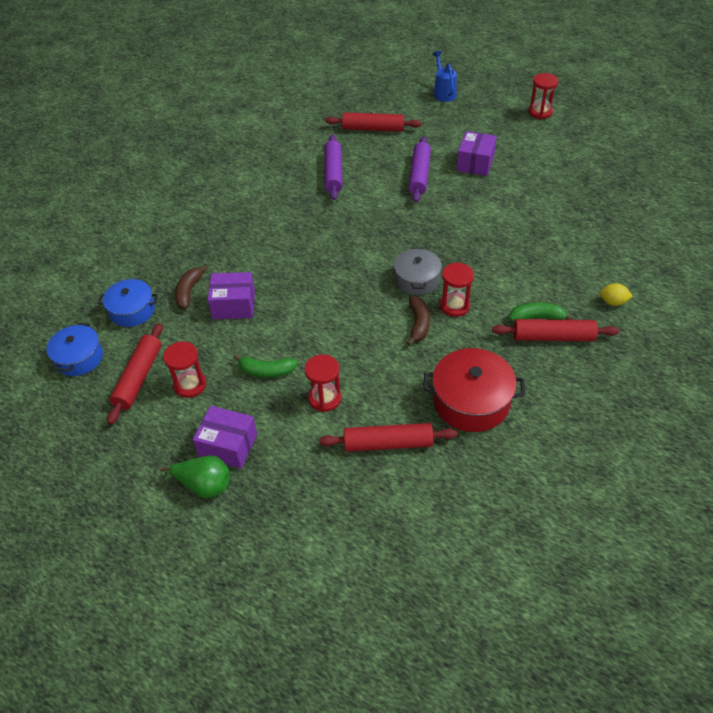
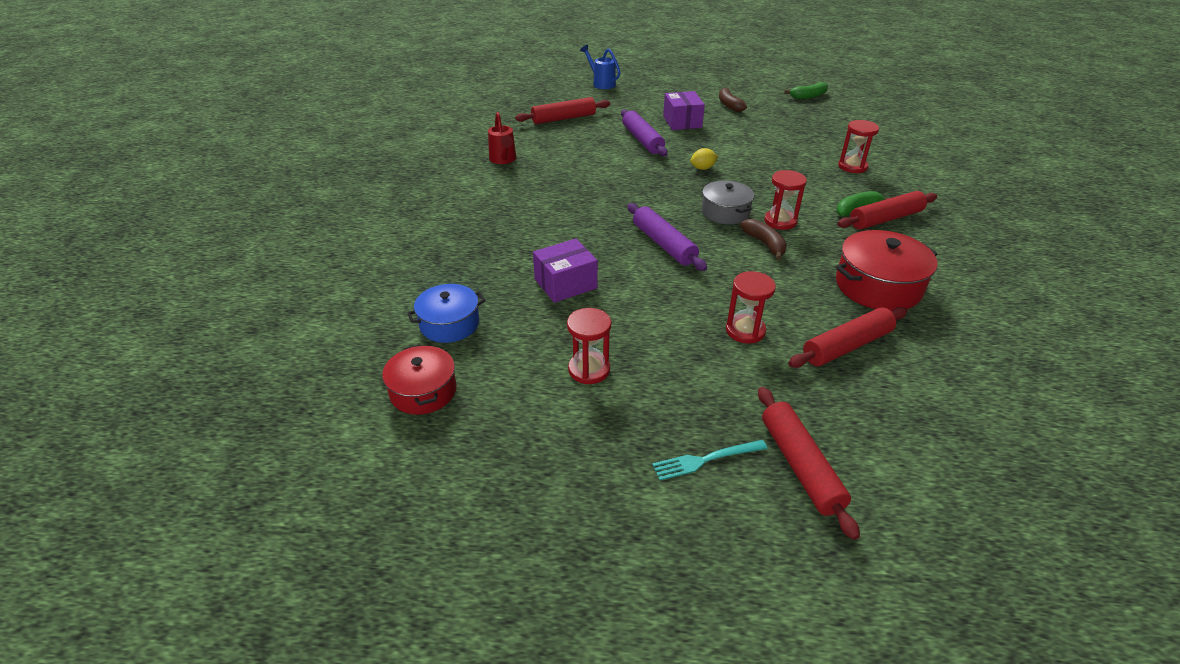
camera: 30 degrees left, 10 degrees down
blue pot [47,323,103,376] -> red pot [382,344,457,415]
red rolling pin [107,323,163,425] -> red rolling pin moved to [758,387,860,540]
green pear [160,455,230,498] -> turquoise fork [652,440,768,480]
brown banana [175,265,209,309] -> brown banana moved to [719,88,747,112]
purple box [193,406,257,469] -> none
green banana [233,354,298,378] -> green banana moved to [784,82,828,99]
purple rolling pin [324,135,343,200] -> purple rolling pin moved to [627,203,707,271]
red hourglass [528,73,559,119] -> red hourglass moved to [838,120,879,173]
yellow lemon [600,283,633,306] -> yellow lemon moved to [690,148,718,170]
none -> red watering can [488,112,517,164]

